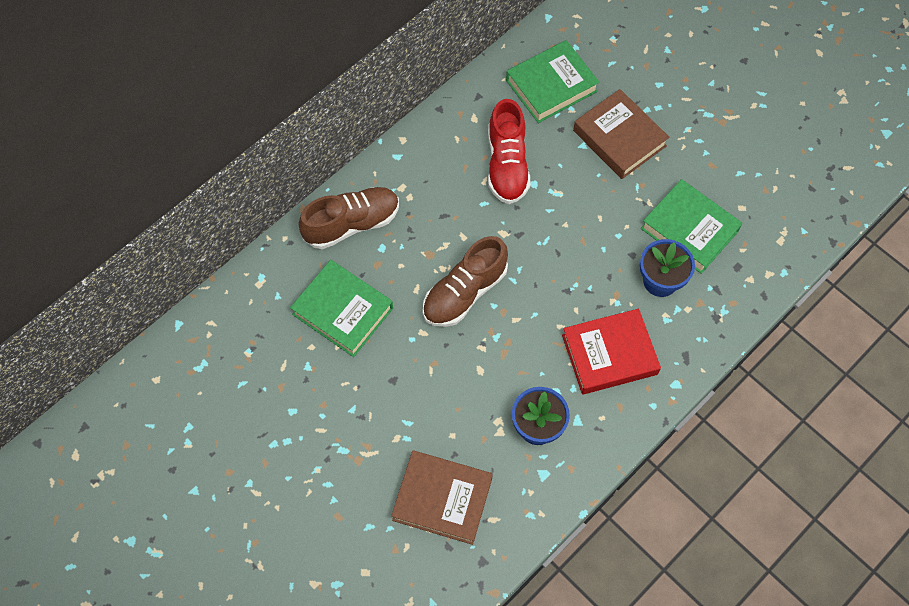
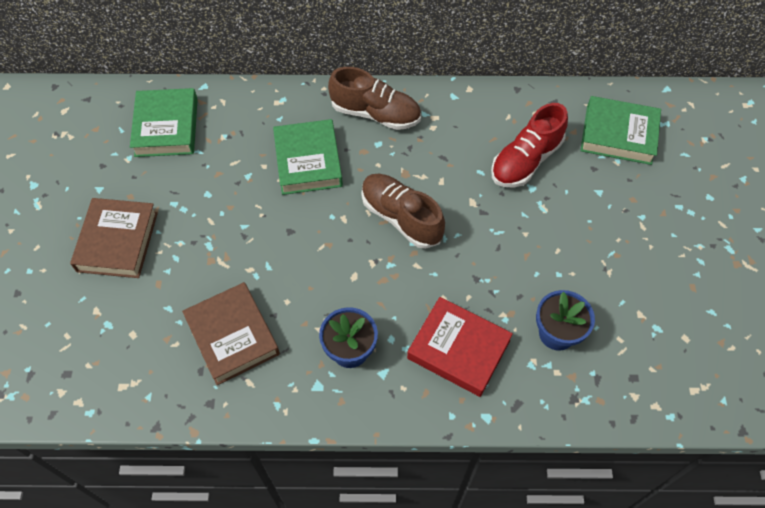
camera: 45 degrees right, 5 degrees down
brown shoe [423,236,508,327] -> brown shoe turned 45 degrees clockwise [361,174,445,249]
brown book [573,89,669,179] -> brown book moved to [70,198,158,278]
green book [641,179,743,274] -> green book moved to [130,88,198,157]

